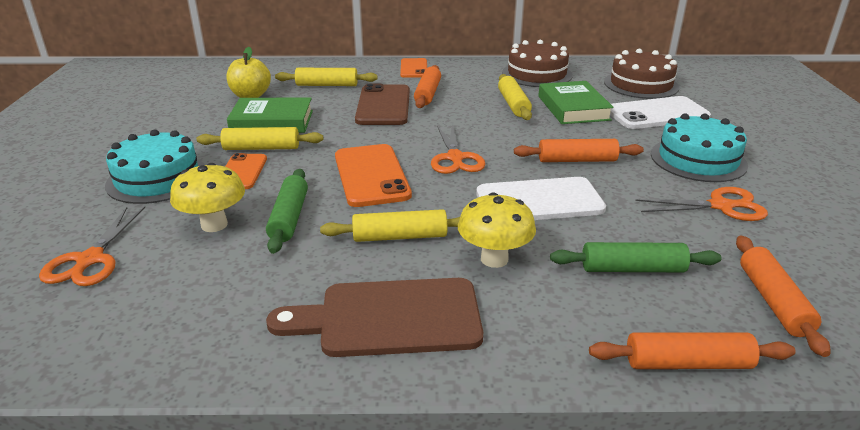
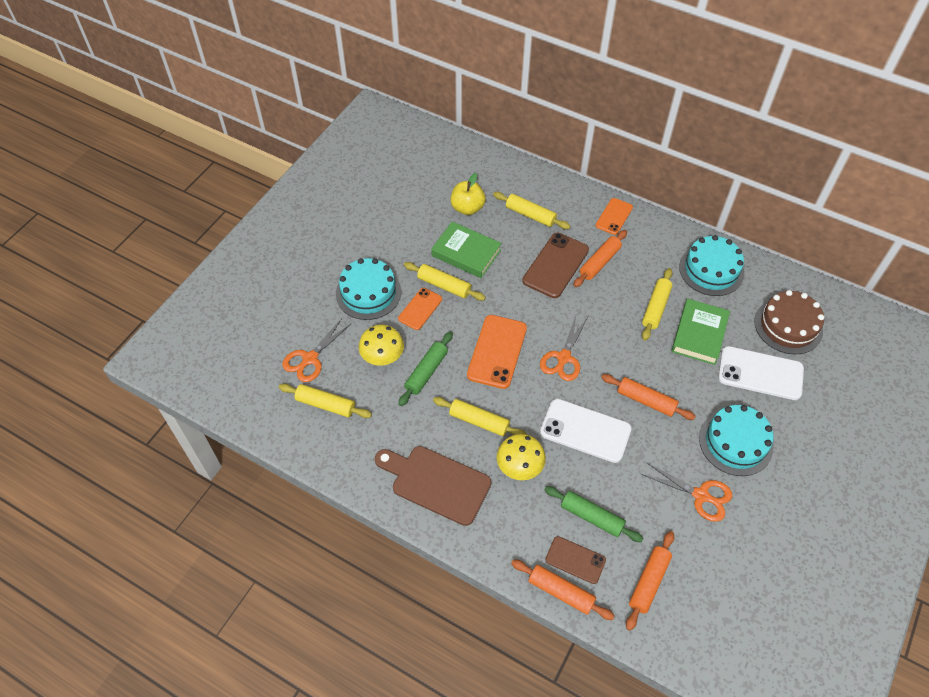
camera: 30 degrees right, 25 degrees up
brown cake [502,40,573,87] -> turquoise cake [679,235,744,296]
none -> yellow rolling pin [279,384,372,418]
none -> brown phone [545,536,606,584]

